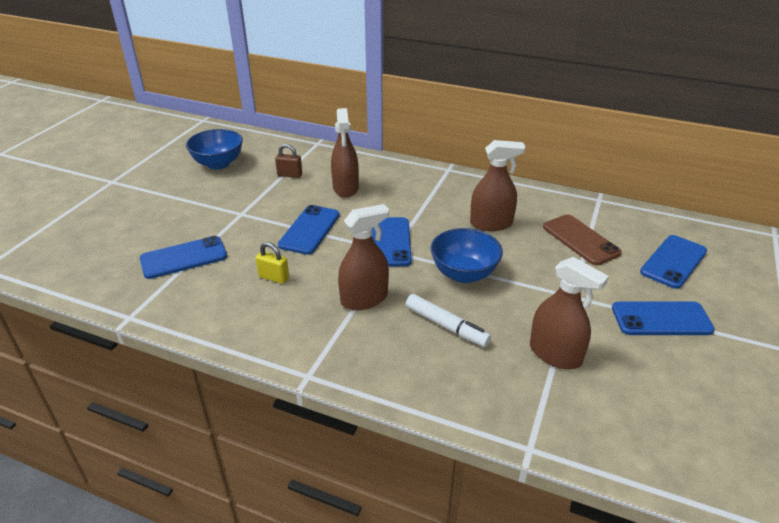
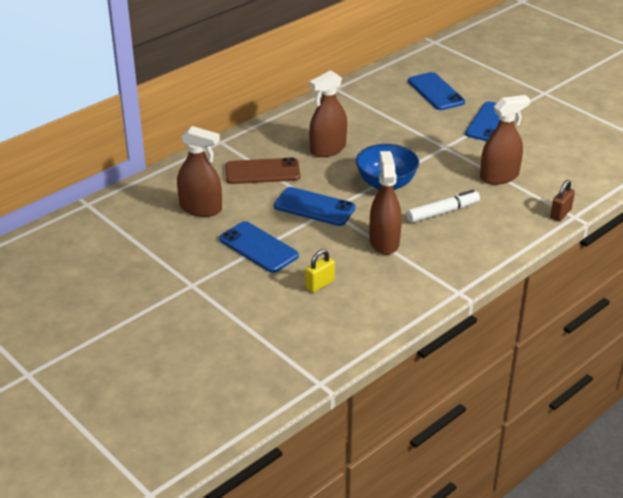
camera: 65 degrees left, 0 degrees up
blue phone [140,236,227,279] -> none
blue bowl [186,129,243,169] -> none
brown padlock [275,144,302,178] -> brown padlock moved to [550,180,575,221]
brown spray bottle [470,140,525,231] -> brown spray bottle turned 150 degrees counterclockwise [309,70,347,157]
brown phone [543,214,622,265] -> brown phone moved to [226,157,300,184]

